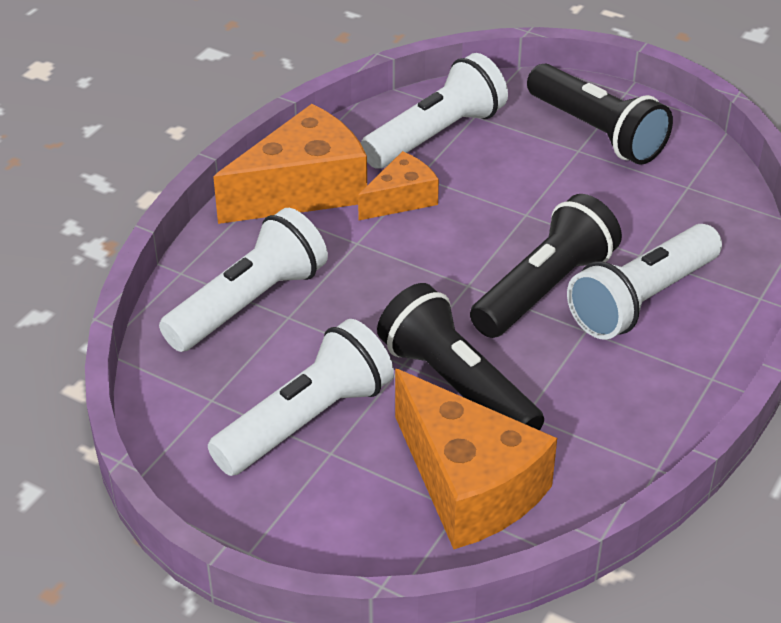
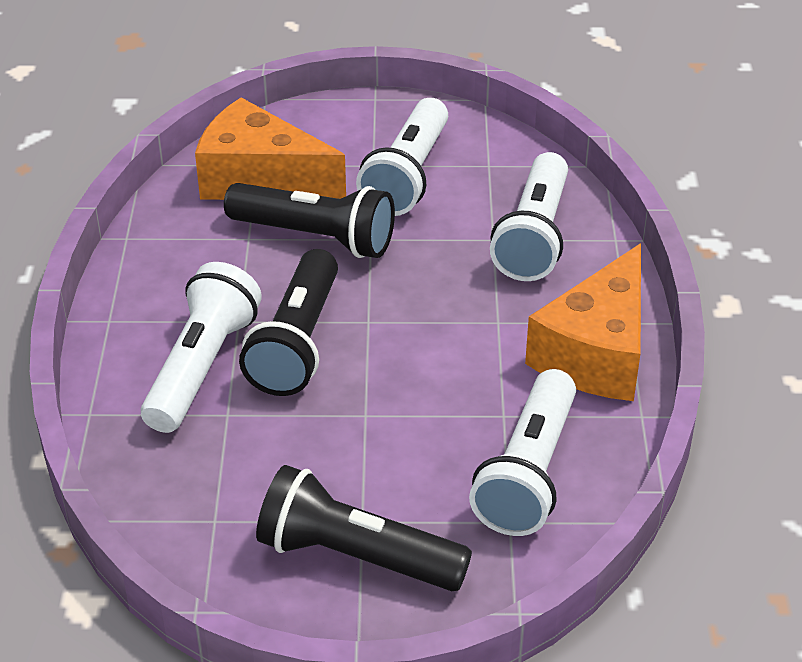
camera: 150 degrees right, 0 degrees up
orange cheese [358,151,439,220] -> none

